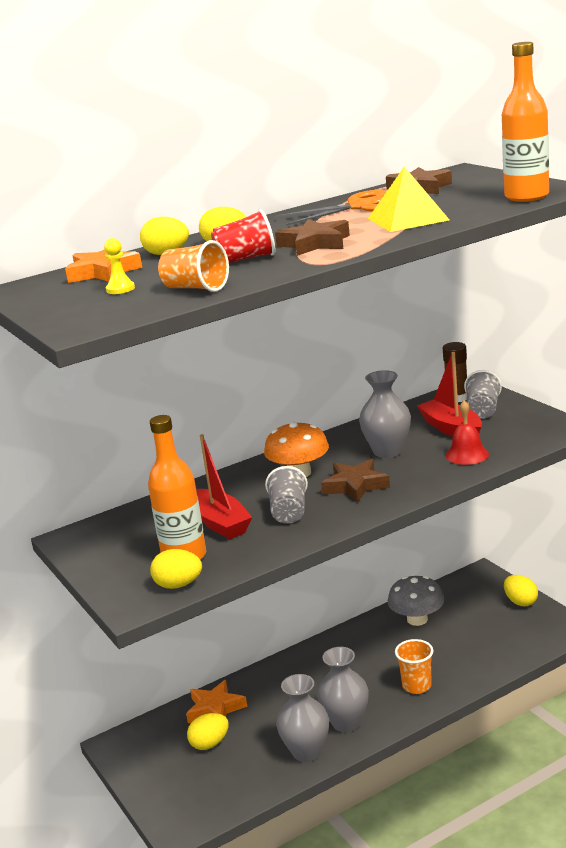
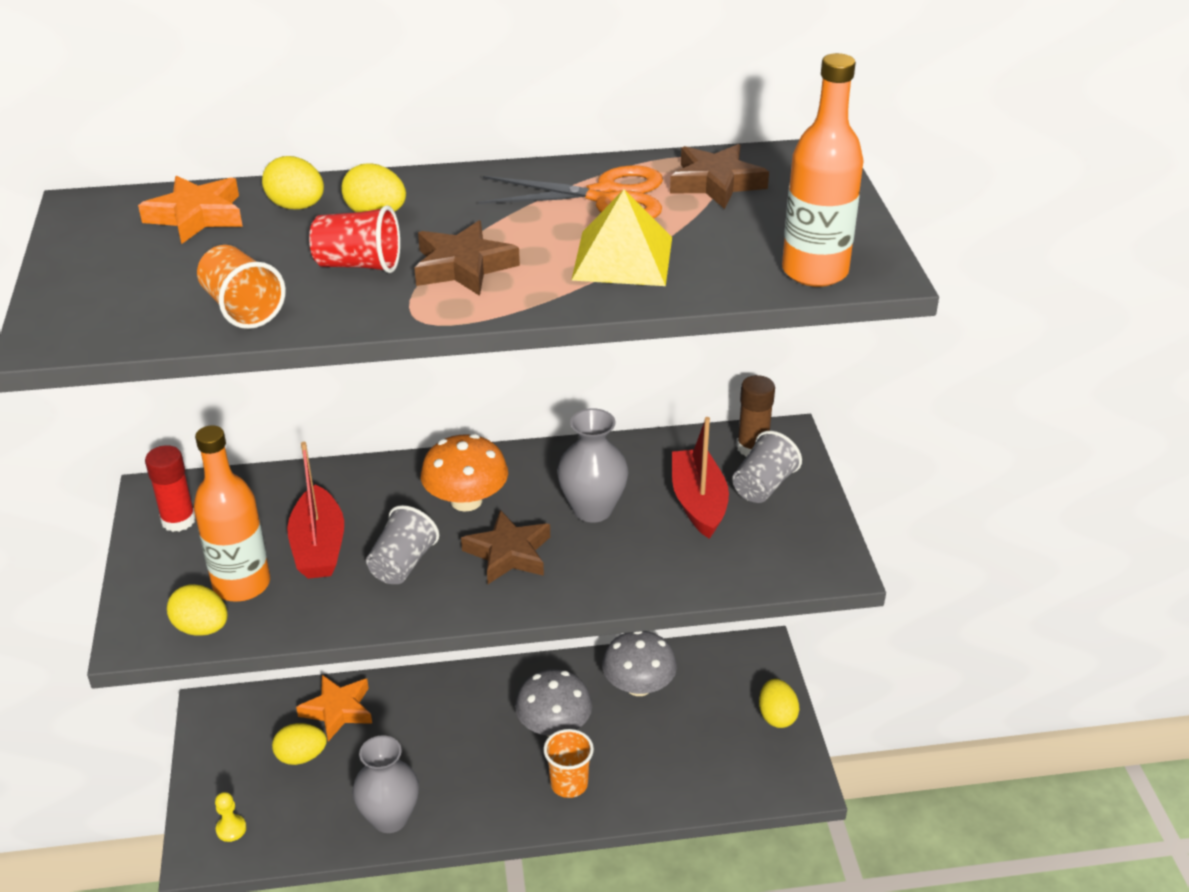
camera: 20 degrees right, 15 degrees up
yellow pawn [104,238,135,294] -> yellow pawn moved to [215,792,246,842]
grey vase [317,647,369,732] -> none
red bell [446,400,489,465] -> none
none -> red glue stick [145,445,196,532]
none -> grey mushroom [515,669,592,737]

